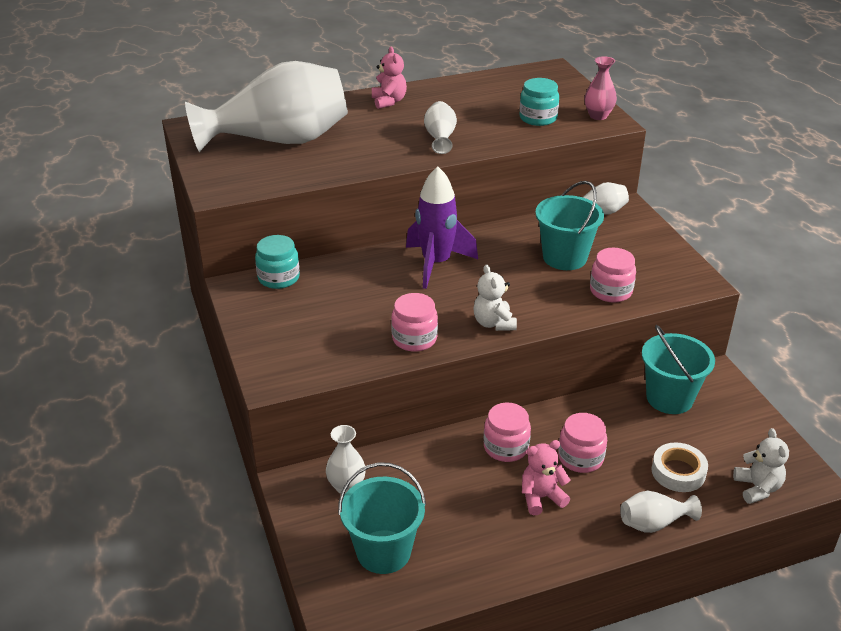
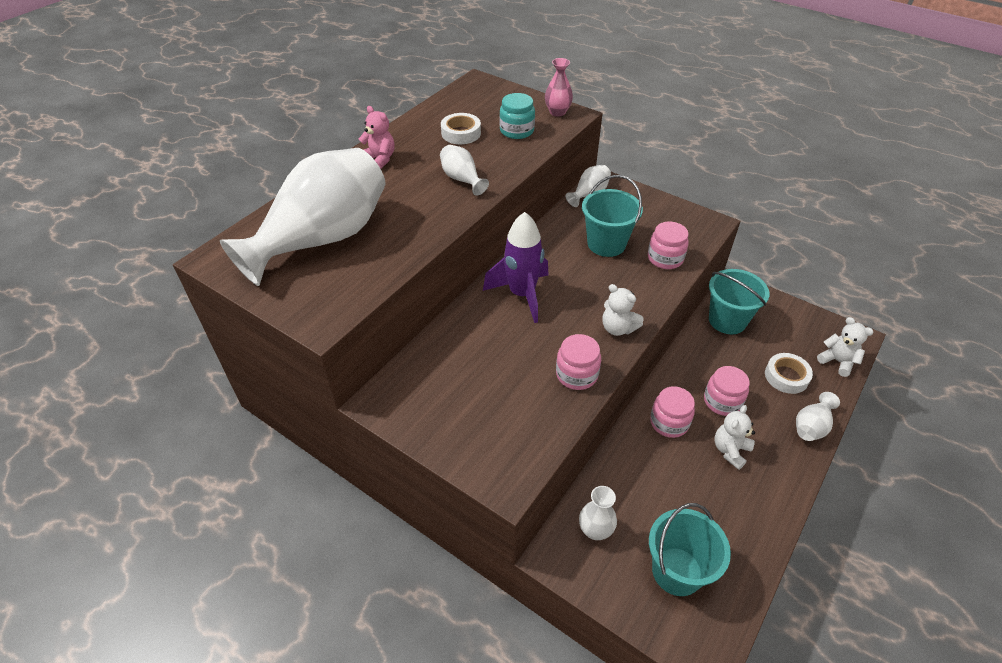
camera: 35 degrees left, 10 degrees up
turquoise jar [255,235,300,289] -> none
pink teddy bear [522,440,570,515] -> white teddy bear [715,405,755,470]
none -> white tape [441,113,481,144]

